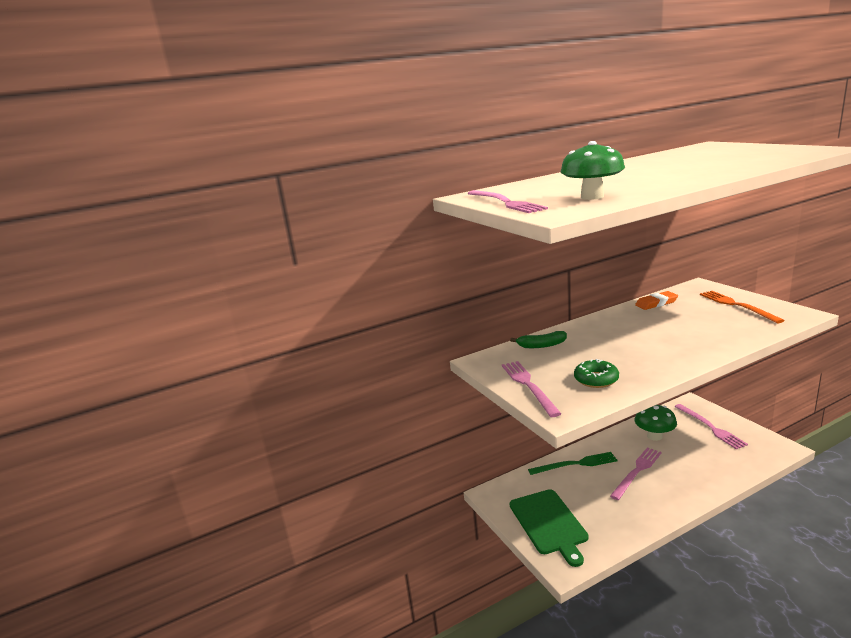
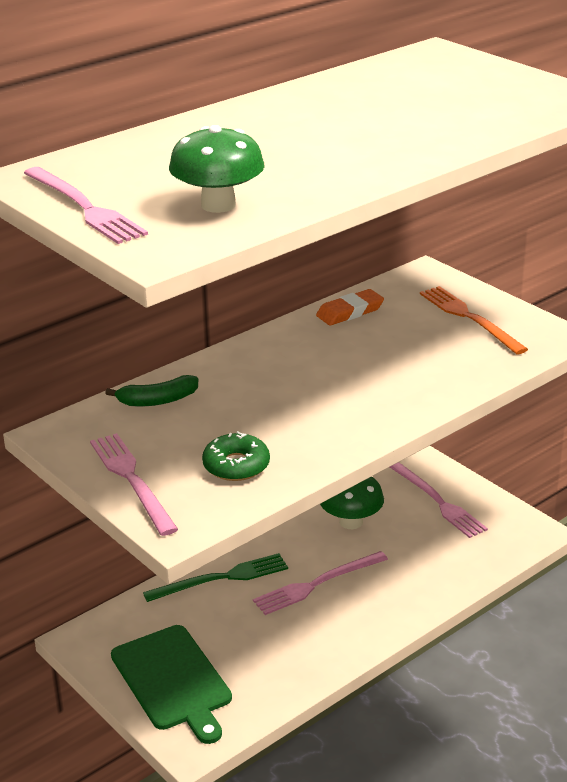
camera: 15 degrees left, 10 degrees up
pink fork [610,447,662,500] -> pink fork turned 150 degrees counterclockwise [253,551,388,615]

